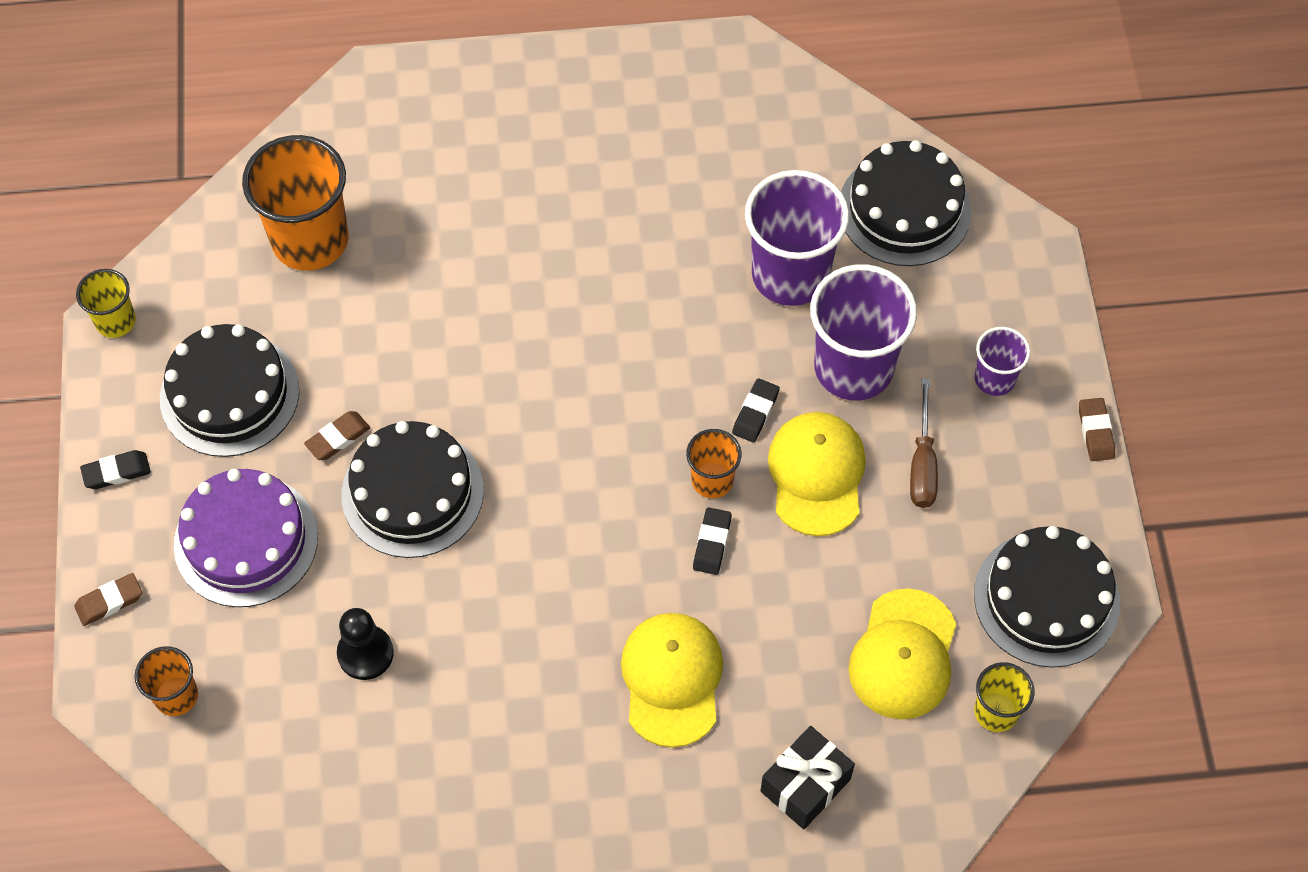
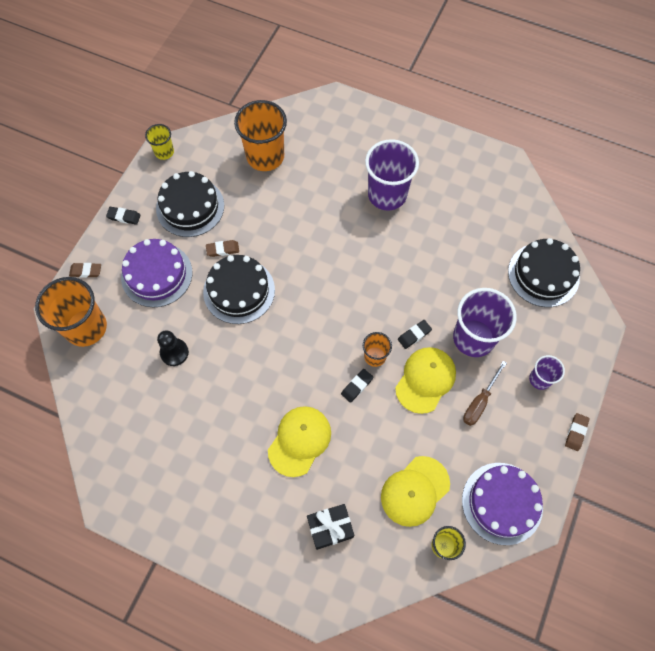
camera: 30 degrees right, 5 degrees up
orange cup [135,646,198,716] -> orange cup [35,277,107,347], size x1.94
purple cup [745,170,849,306] -> purple cup moved to [365,139,419,211]
black cake [974,526,1120,668] -> purple cake [462,463,543,545]

